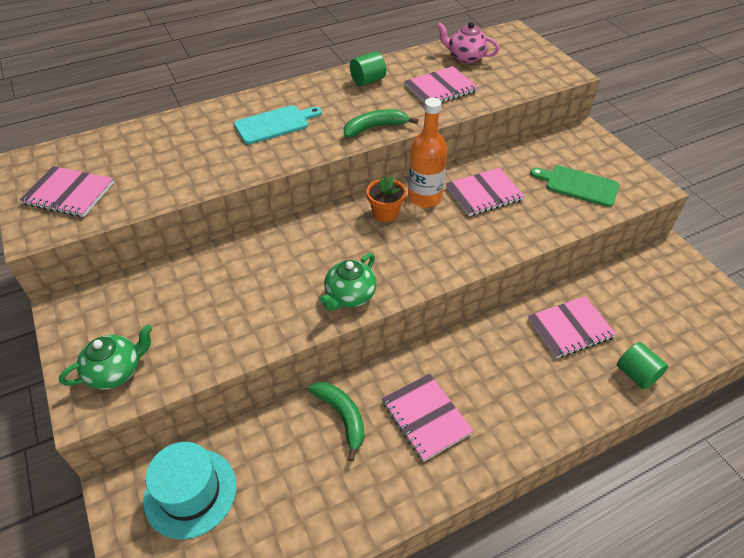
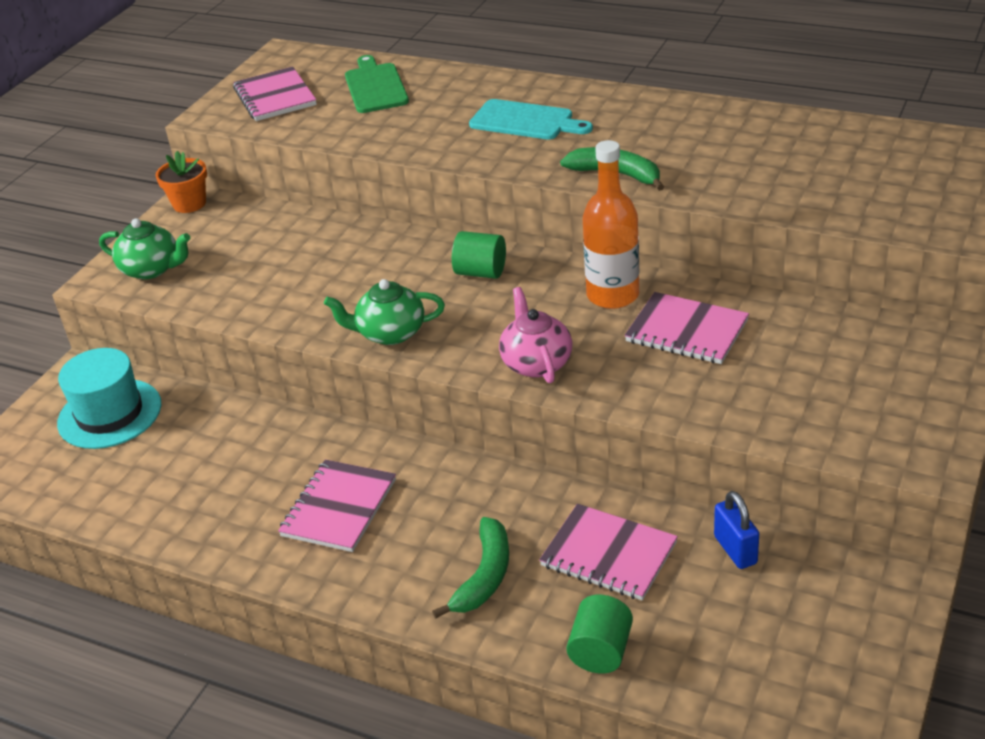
camera: 55 degrees right, 10 degrees down
green banana [308,382,364,462] -> green banana moved to [432,517,509,619]
green cylinder [350,51,386,86] -> green cylinder moved to [452,231,506,279]
orange flower pot [366,176,406,222] -> orange flower pot moved to [155,151,207,213]
pink notebook [404,66,478,104] -> none
pink teapot [437,22,500,63] -> pink teapot moved to [499,287,572,383]
green cutting board [530,166,620,207] -> green cutting board moved to [345,55,409,113]
none -> blue padlock [714,491,759,569]

